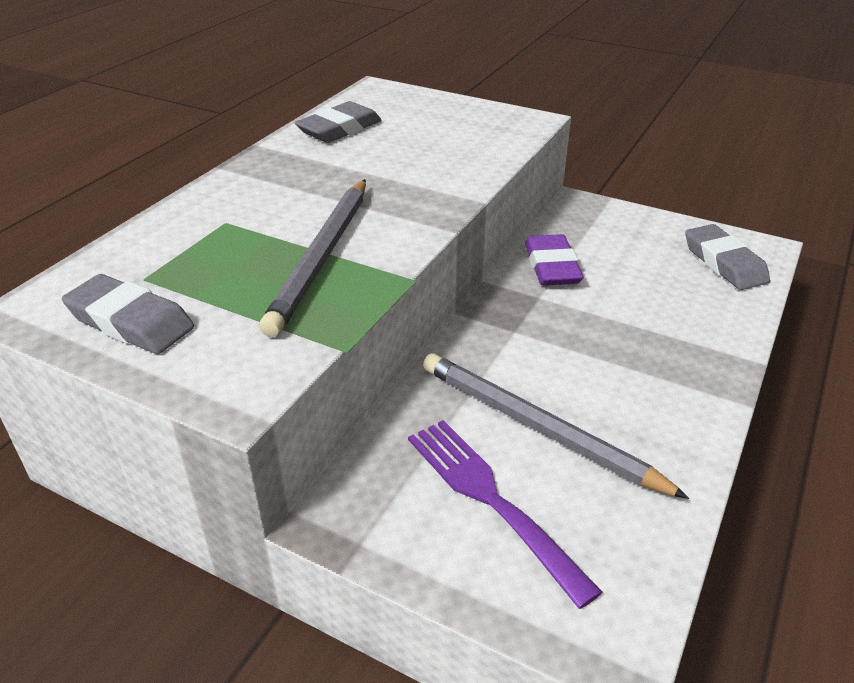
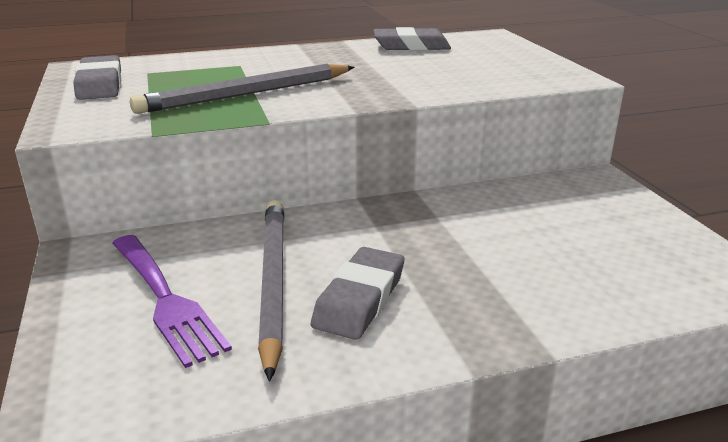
camera: 45 degrees right, 10 degrees down
purple fork [408,420,603,609] -> purple fork turned 135 degrees clockwise [112,235,232,368]
purple eraser [525,234,584,286] -> none
grey eraser [685,224,770,290] -> grey eraser moved to [311,247,404,340]

